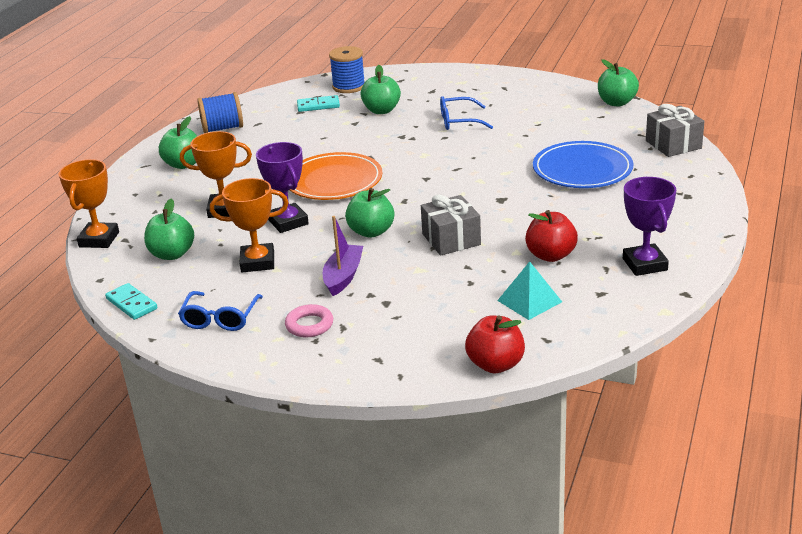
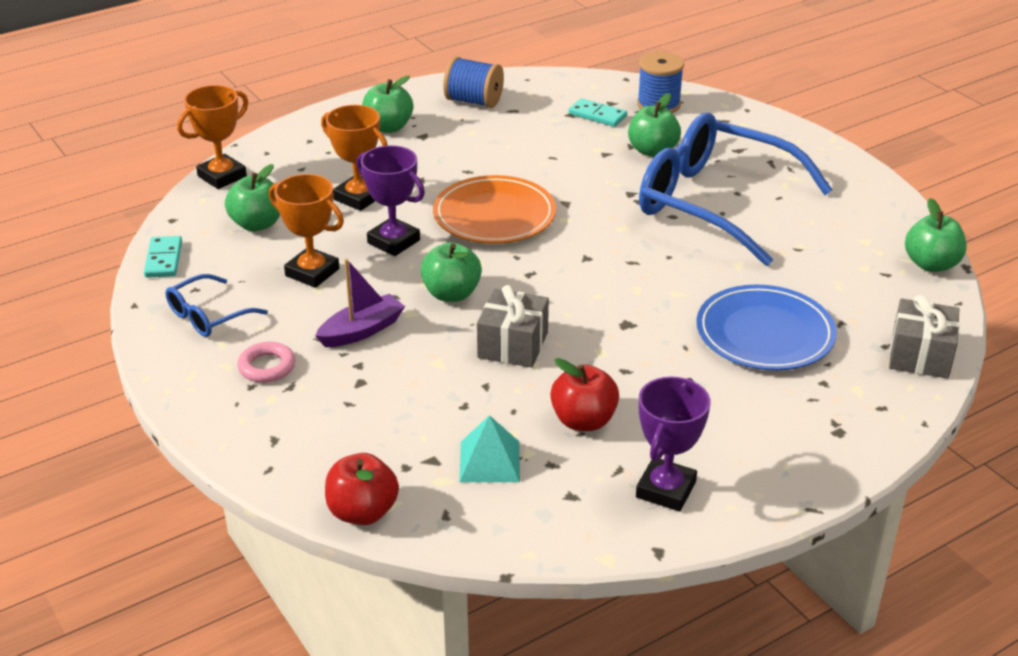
camera: 35 degrees right, 5 degrees up
purple trophy [256,142,309,233] -> purple trophy turned 60 degrees counterclockwise [356,145,425,256]
blue glasses [440,96,493,130] -> blue glasses [639,113,832,266], size x2.27

